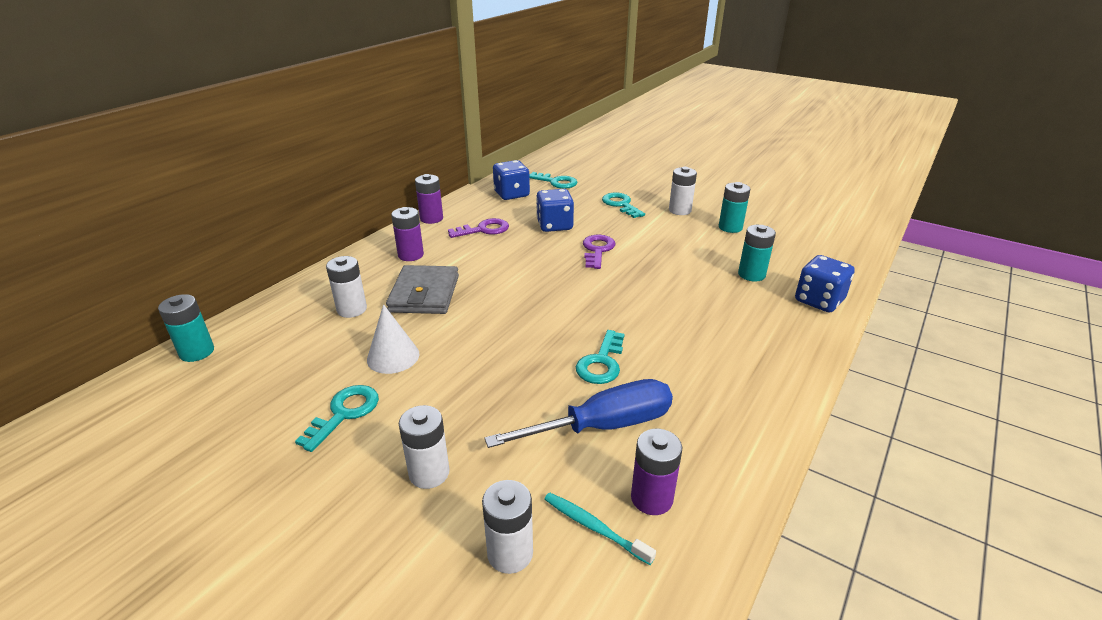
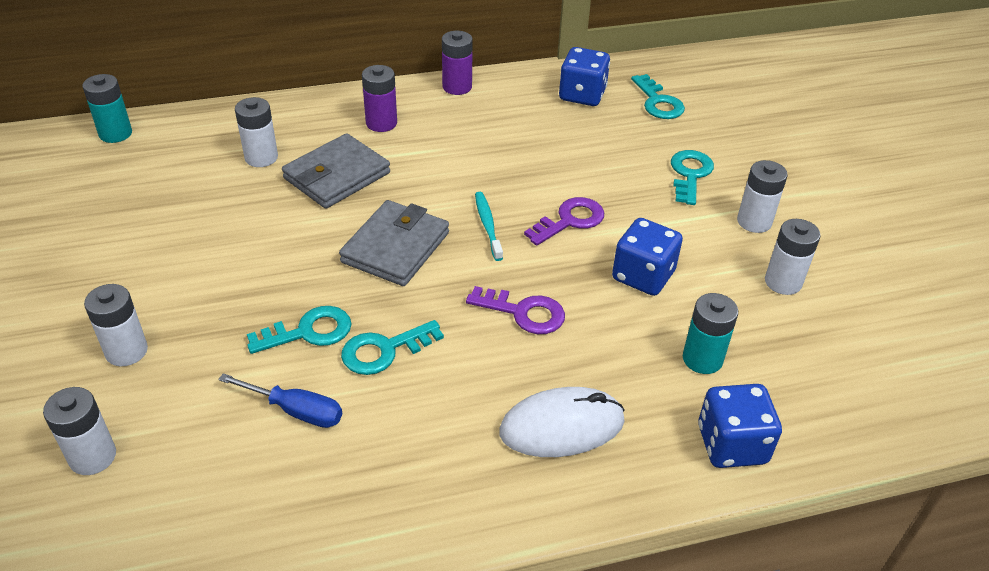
camera: 40 degrees right, 10 degrees up
turquoise key [295,385,379,452] -> turquoise key moved to [247,306,351,354]
white cone [367,304,419,374] -> none
purple key [448,218,509,238] -> purple key moved to [466,286,565,334]
blue screwdriver [484,379,673,448] -> blue screwdriver [218,373,342,428], size x0.61
blue dice [536,189,574,232] -> blue dice moved to [612,218,683,296]
turquoise toothbrush [544,492,656,565] -> turquoise toothbrush moved to [475,192,503,261]
purple battery [631,429,682,515] -> none
turquoise battery [719,182,750,233] -> white battery [765,219,821,295]
none -> grey wallet [339,200,449,286]
none -> white mouse [499,387,625,457]

